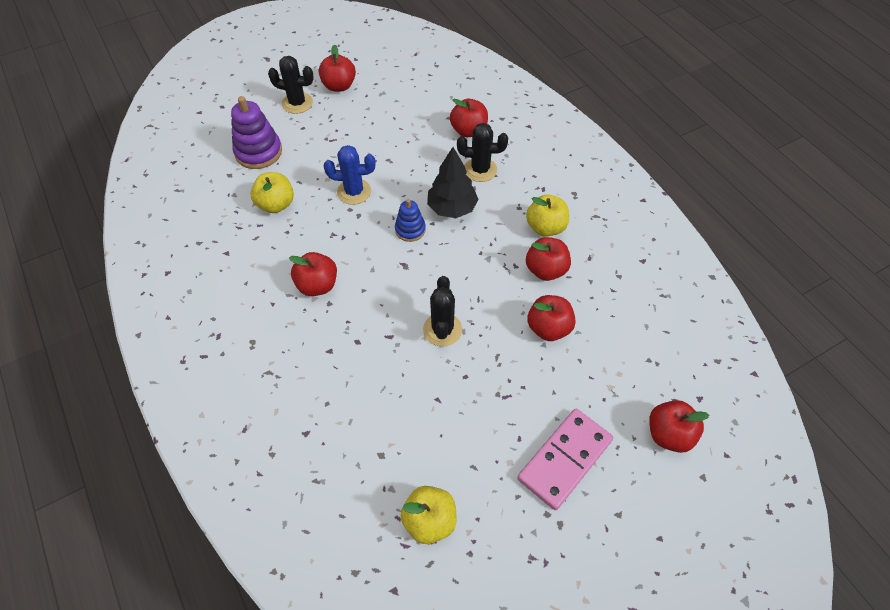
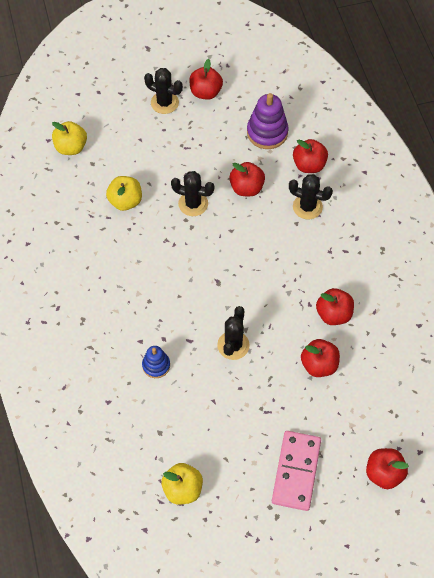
camera: 15 degrees right, 5 degrees up
purple stacking toy [231,96,282,169] -> purple stacking toy moved to [247,93,289,149]
red apple [289,252,337,296] -> red apple moved to [229,162,265,196]
blue cactus [324,145,375,205] -> black cactus [171,171,214,216]
blue stacking toy [395,199,426,242] -> blue stacking toy moved to [142,346,170,378]
black tree [427,147,478,218] -> none
pink domino [517,409,613,510] -> pink domino turned 45 degrees counterclockwise [272,431,321,511]
yellow apple [526,195,569,237] -> yellow apple moved to [52,121,87,155]

